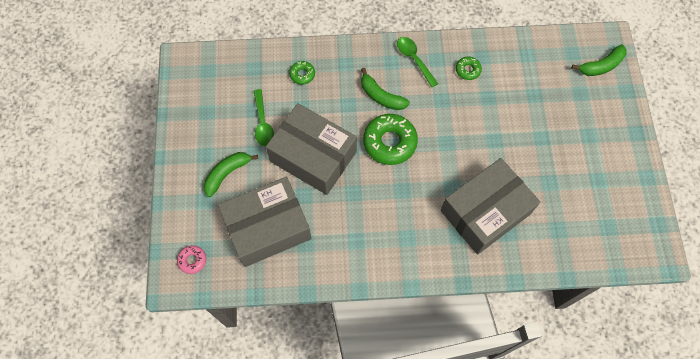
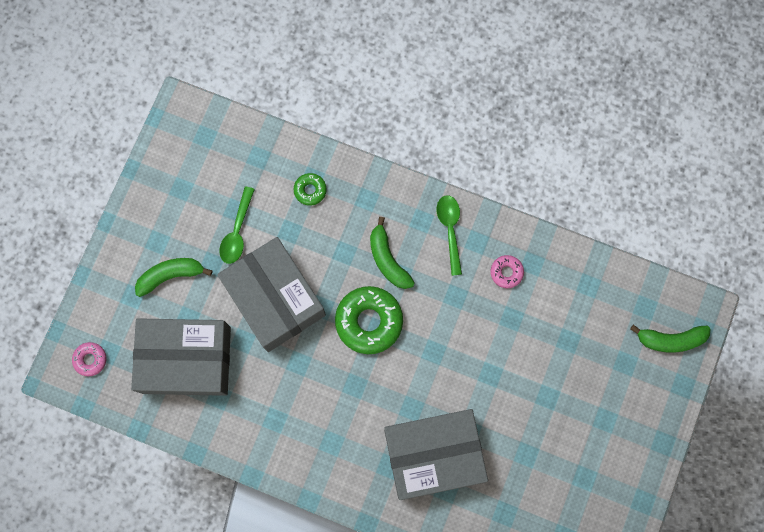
camera: 25 degrees right, 10 degrees up
green donut [456,57,482,80] -> pink donut [490,255,524,288]

